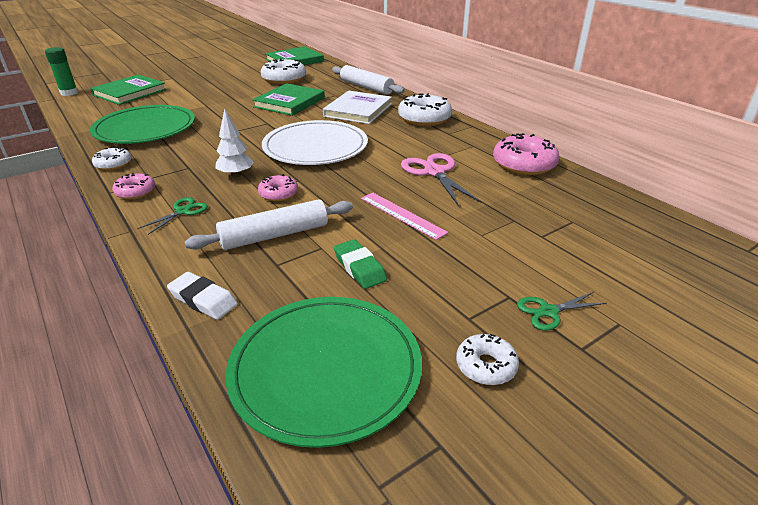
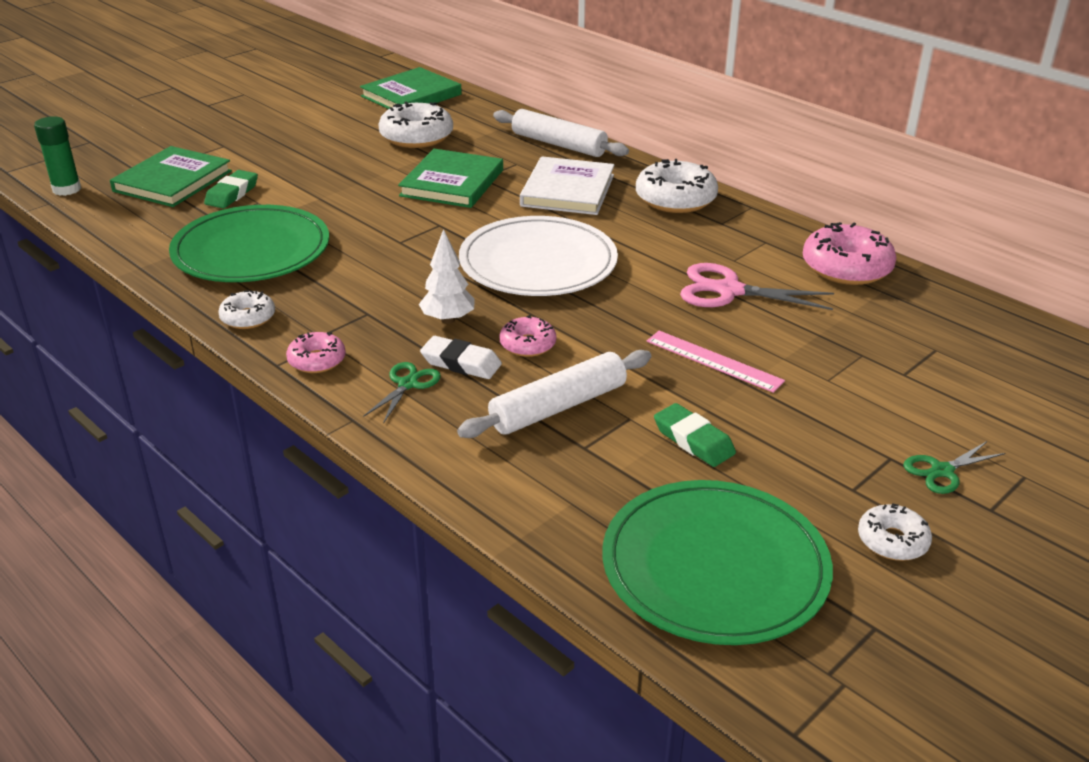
camera: 10 degrees left, 0 degrees up
white eraser [167,272,238,320] -> white eraser moved to [420,336,502,379]
pink scissors [401,153,481,206] -> pink scissors turned 45 degrees counterclockwise [680,263,834,310]
none -> green eraser [204,170,258,208]

